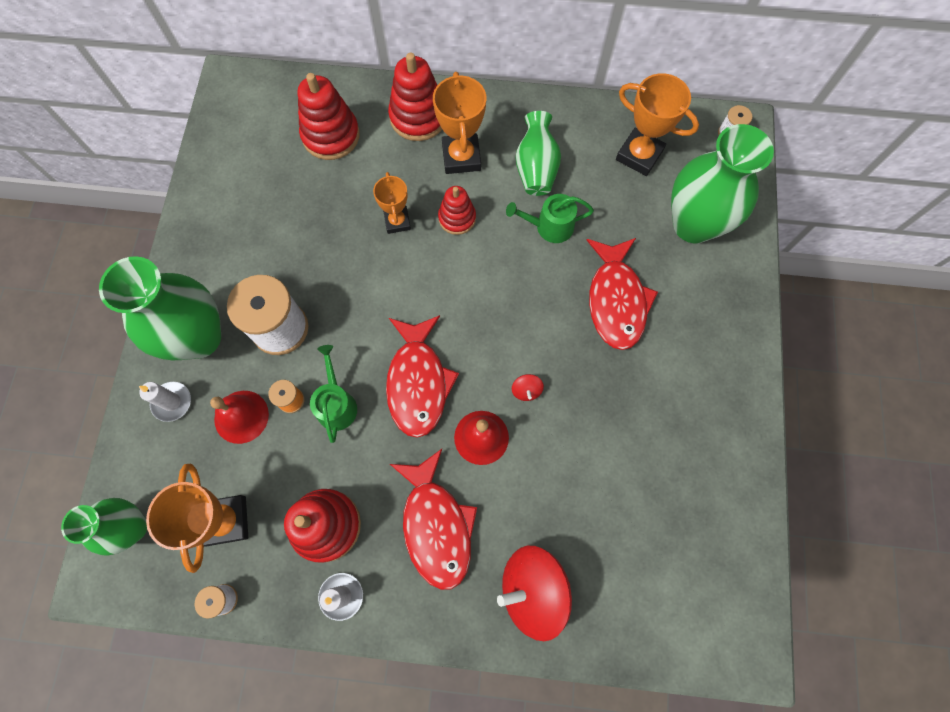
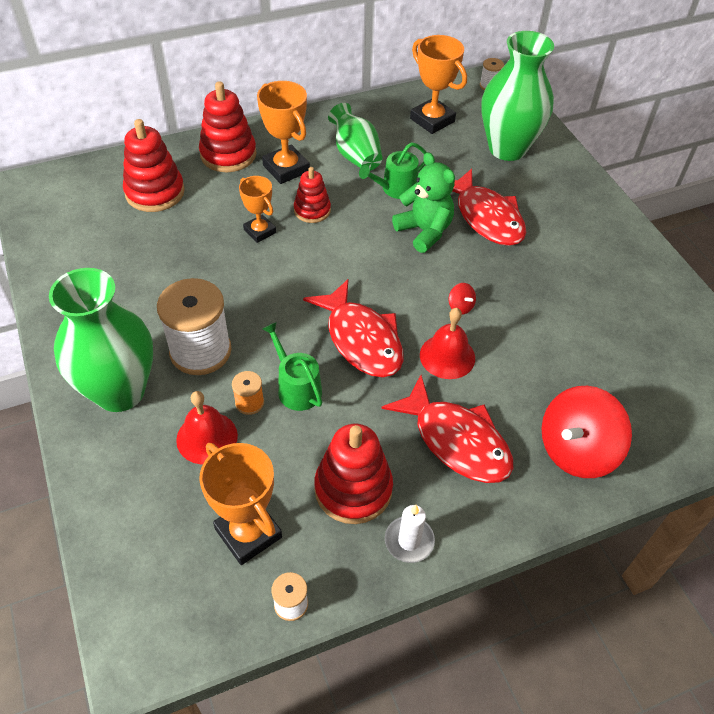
camera: 30 degrees left, 20 degrees down
green vase [61,498,147,555] -> none
white candle [139,382,191,422] -> none
orange trophy [616,73,699,176] -> orange trophy turned 45 degrees clockwise [410,35,467,134]
none -> green teddy bear [392,152,455,253]

